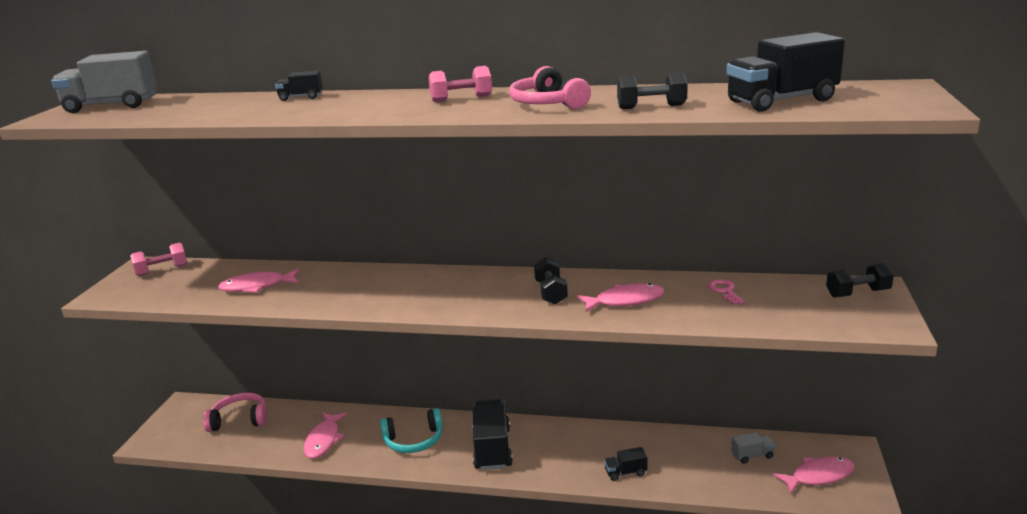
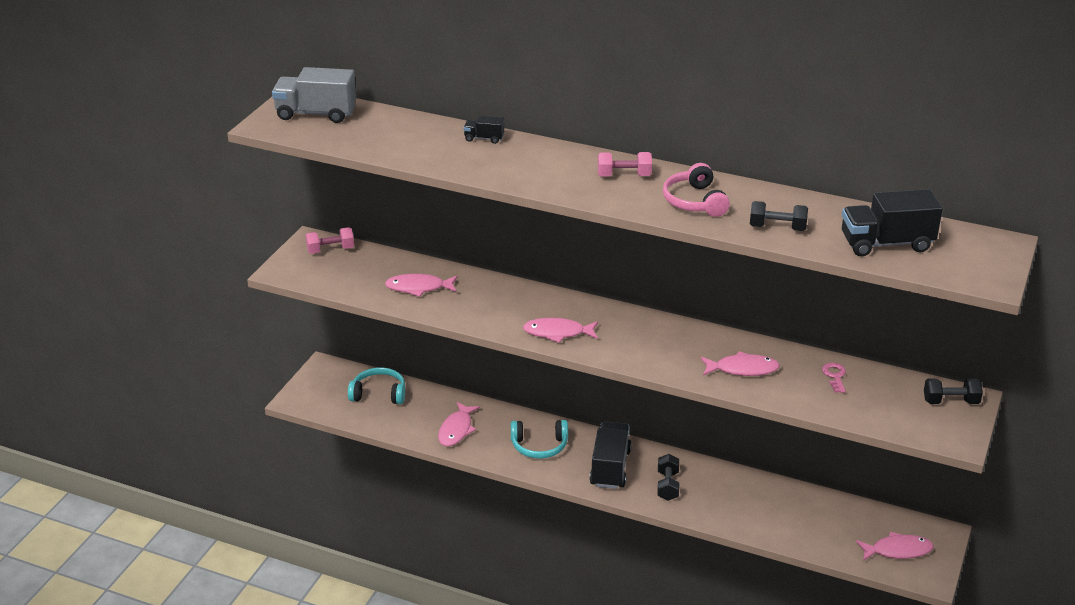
camera: 10 degrees right, 10 degrees up
pink headphones [203,392,267,432] -> turquoise headphones [348,367,405,404]
black dumbbell [534,257,568,305] -> black dumbbell moved to [657,454,679,501]
black truck [604,447,648,481] -> none
grey truck [731,432,775,464] -> none
none -> pink fish [523,318,598,343]

